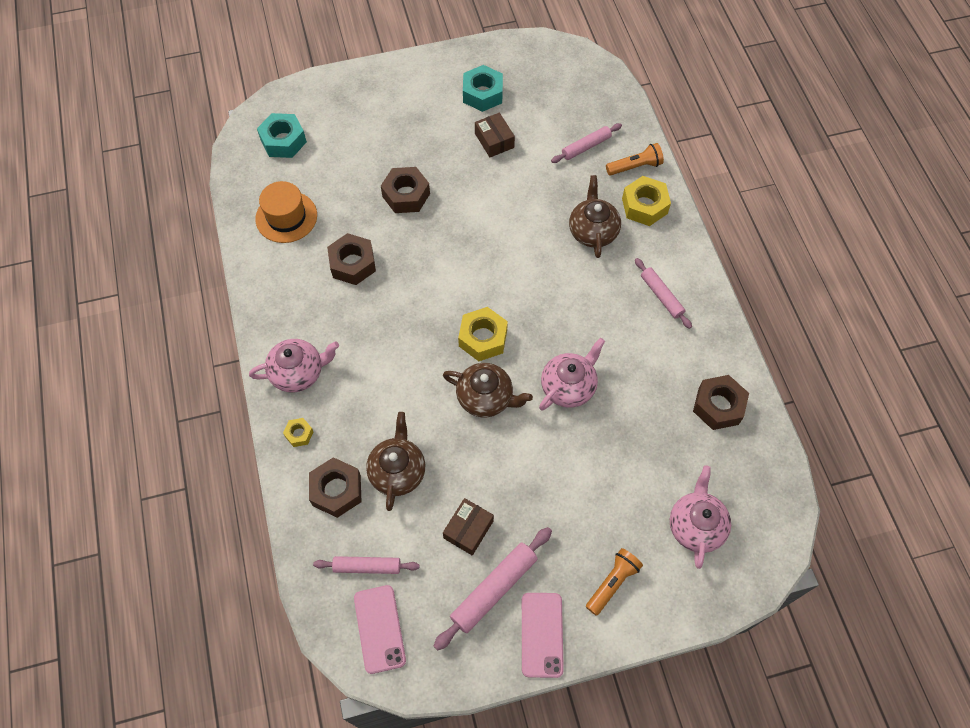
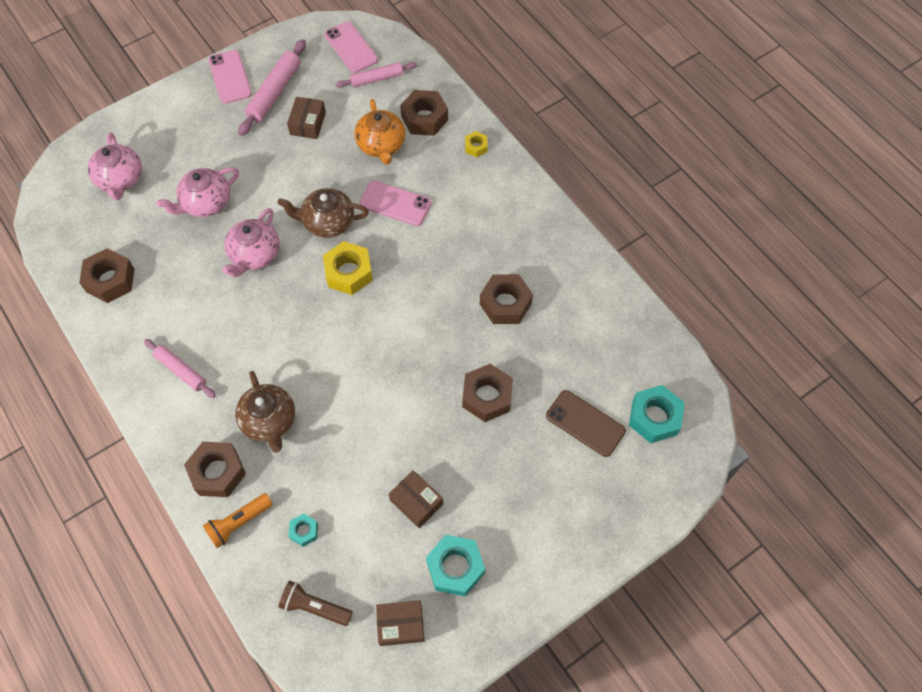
camera: 160 degrees right, 0 degrees up
pink teapot [249,339,339,393] -> pink teapot moved to [156,167,239,217]
orange hat [255,181,317,243] -> none
brown teapot [366,412,425,511] -> orange teapot [354,99,405,165]
pink rolling pin [551,123,622,163] -> turquoise nut [289,513,318,547]
orange flashlight [586,548,643,616] -> none
yellow nut [622,176,671,226] -> brown nut [184,442,246,497]
none -> brown flashlight [278,581,353,626]
none -> pink phone [359,180,431,226]
none -> brown box [376,600,424,646]
none -> brown phone [546,390,626,457]

